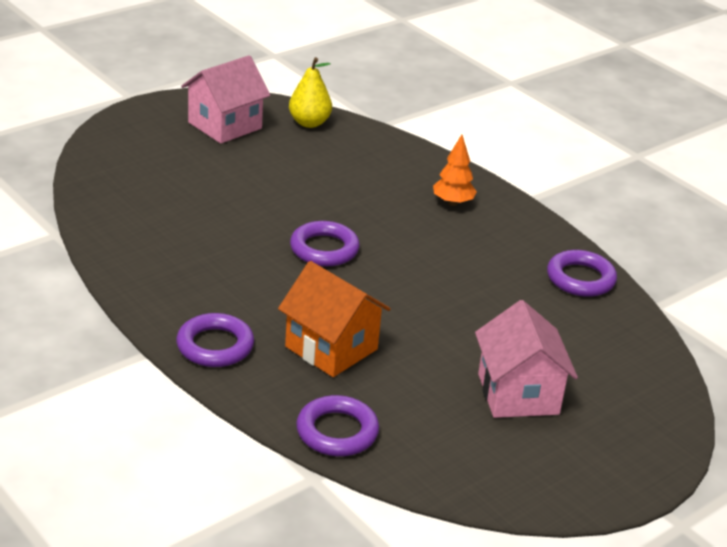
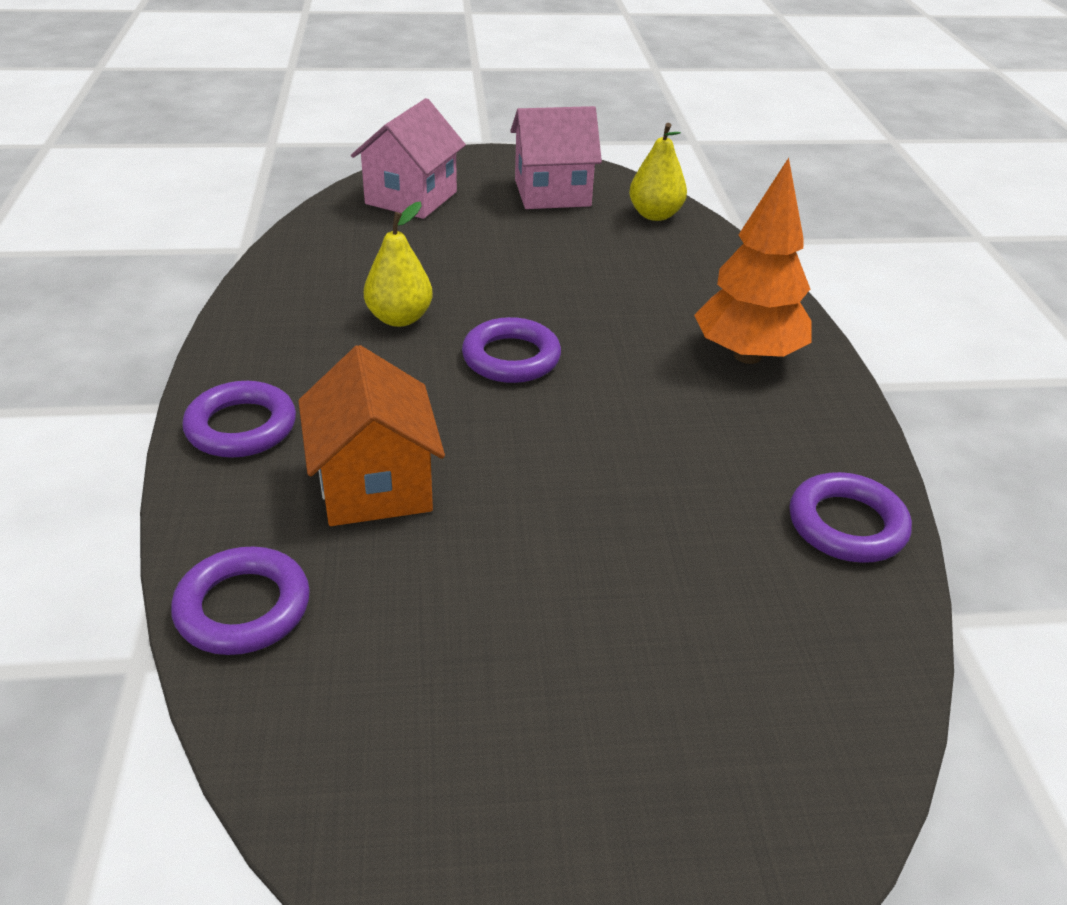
camera: 35 degrees right, 5 degrees up
orange tree [433,135,477,206] -> orange tree [694,158,812,364], size x1.77
pink house [475,300,578,418] -> pink house moved to [351,98,466,219]
none -> yellow pear [364,202,433,327]

